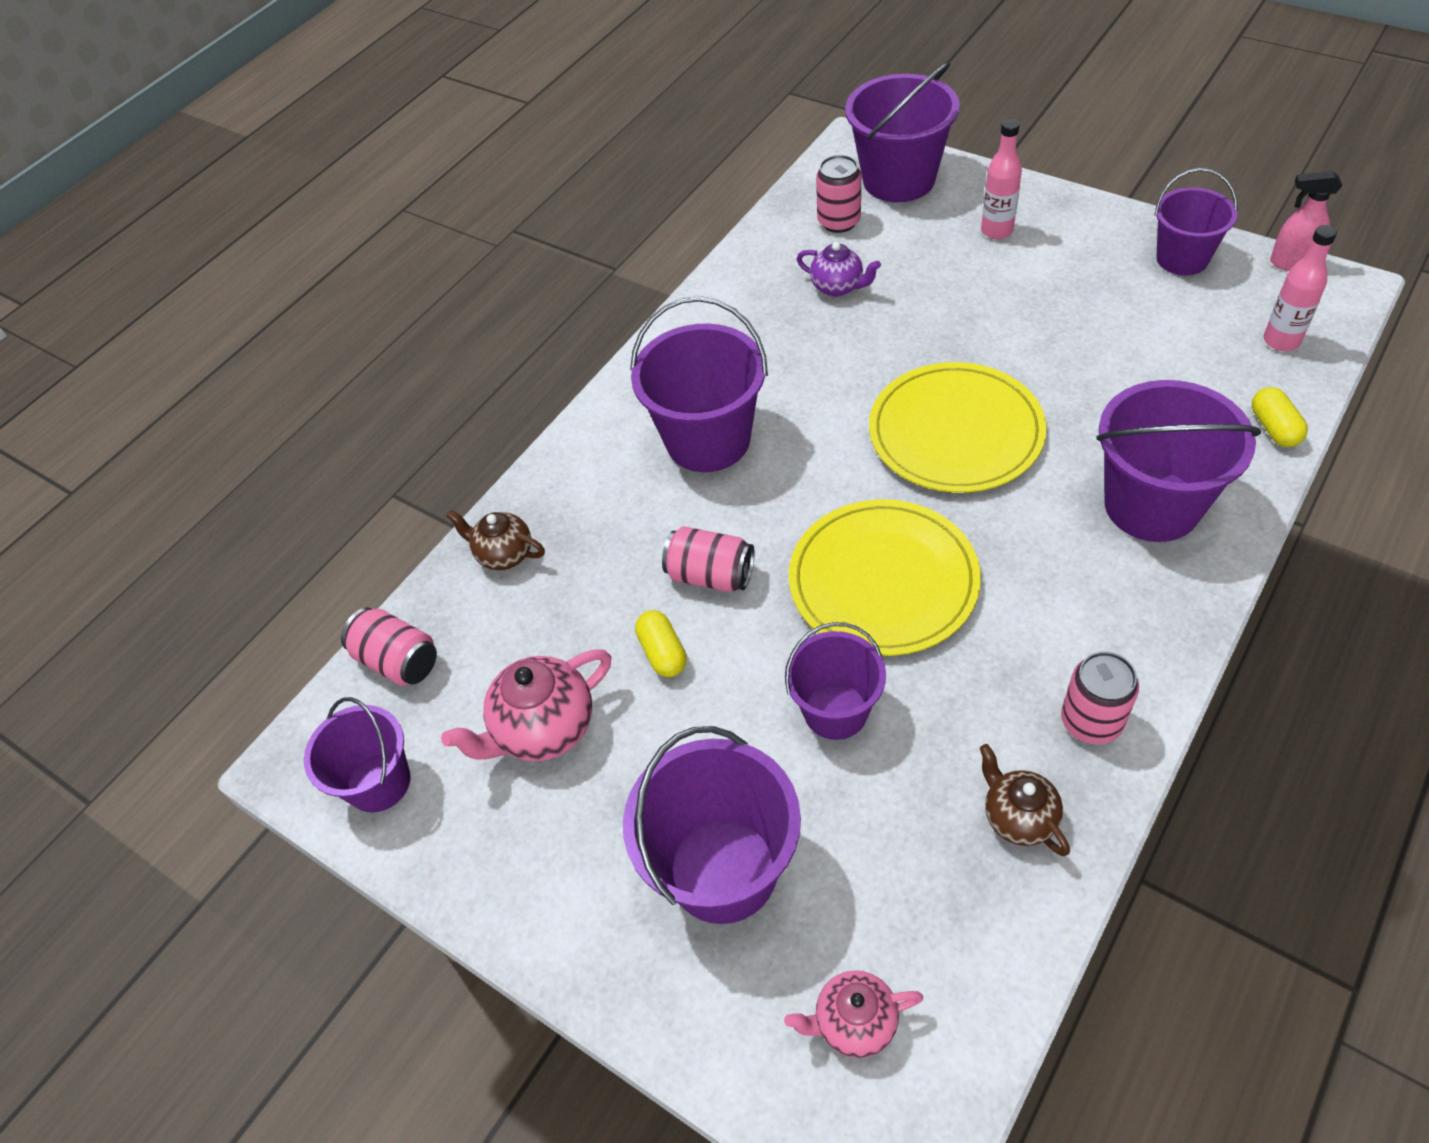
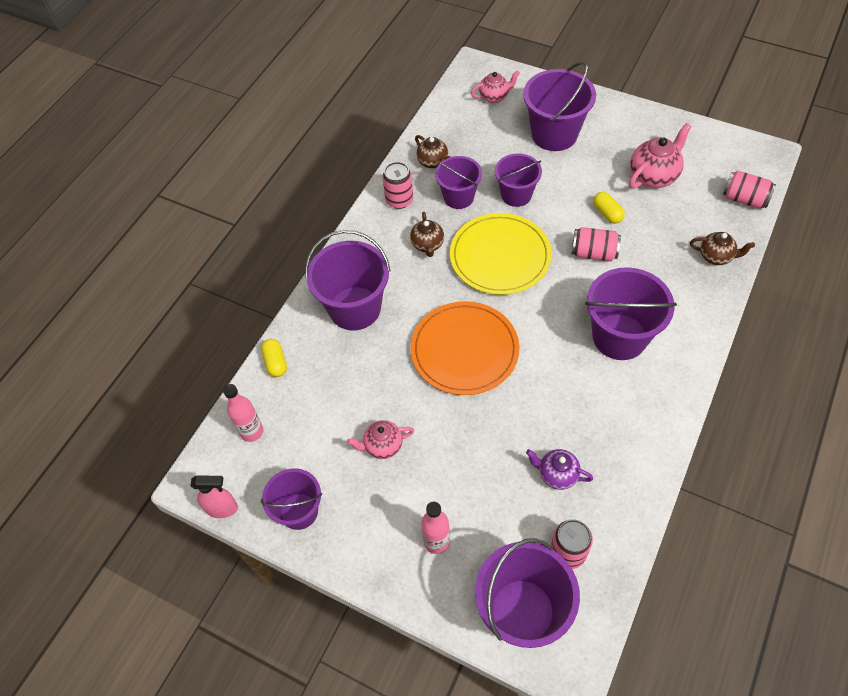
camera: 170 degrees right, 5 degrees up
purple bucket [304,697,411,813] -> purple bucket moved to [435,156,482,209]
yellow plate [869,362,1047,493] -> orange plate [411,301,519,395]
none -> pink teapot [347,420,414,459]
none -> brown teapot [410,212,444,257]

